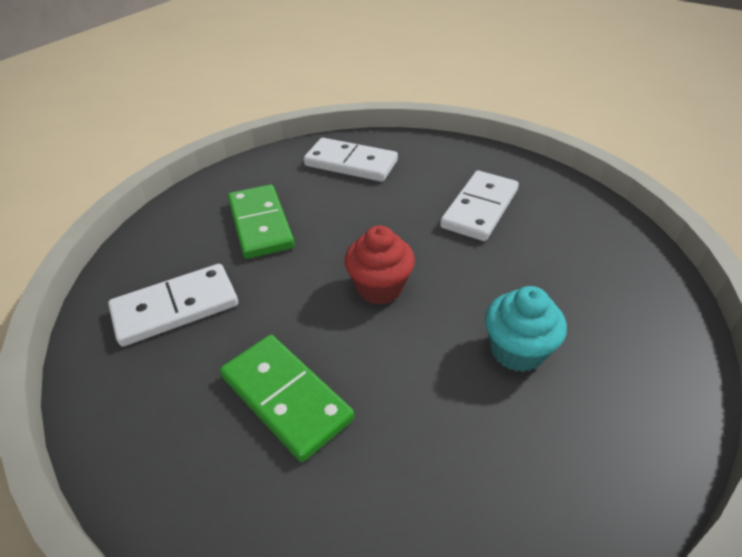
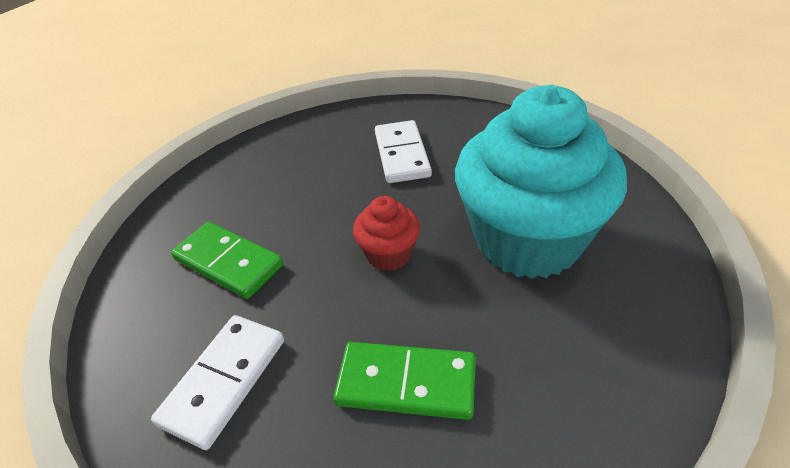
camera: 35 degrees left, 0 degrees up
white domino [304,138,398,182] -> none
turquoise cupcake [485,286,567,372] -> turquoise cupcake [455,85,627,279], size x2.31

